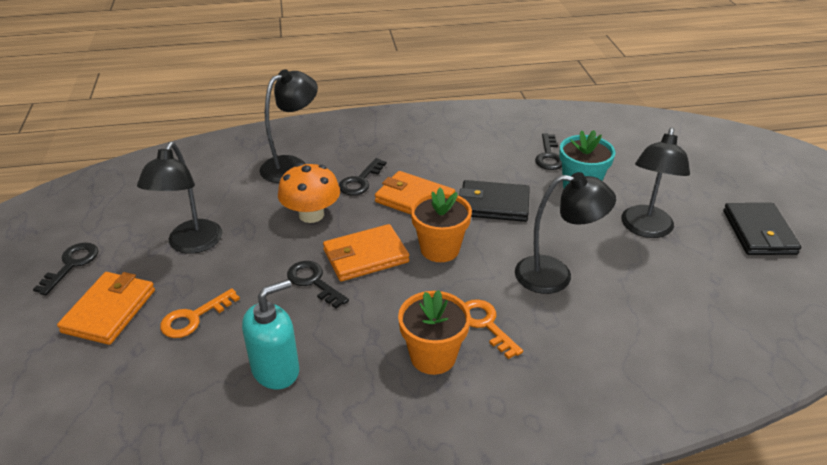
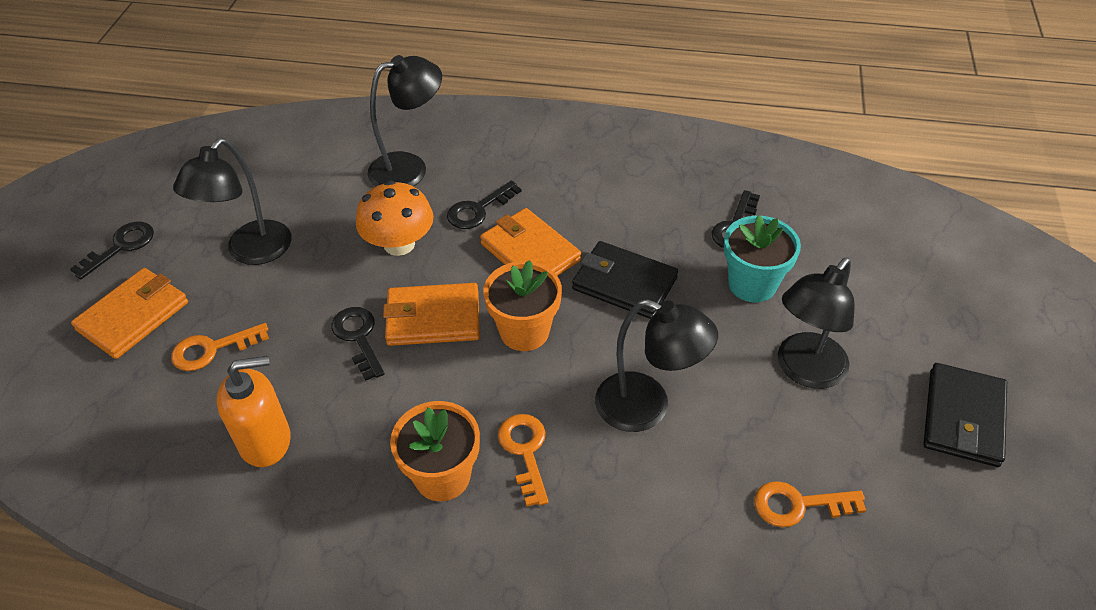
camera: 20 degrees right, 10 degrees up
turquoise soap dispenser [242,279,299,389] -> orange soap dispenser [217,356,291,467]
none -> orange key [754,481,866,527]

